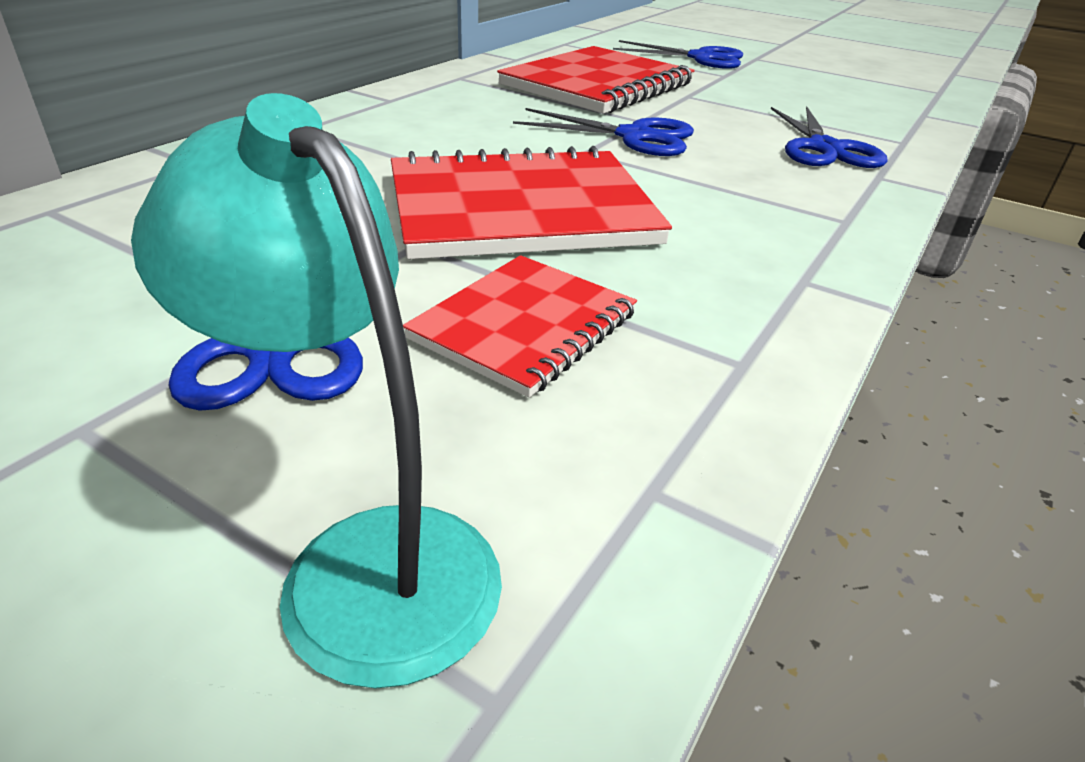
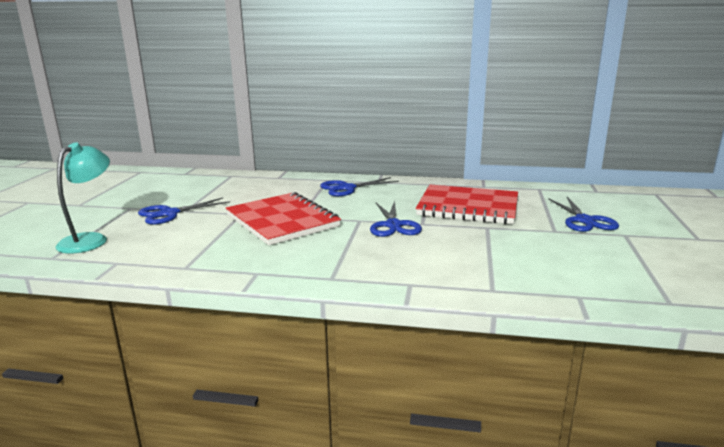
camera: 70 degrees right, 15 degrees down
red notebook [403,255,637,398] -> none
blue scissors [771,106,888,168] -> blue scissors moved to [320,177,399,196]

